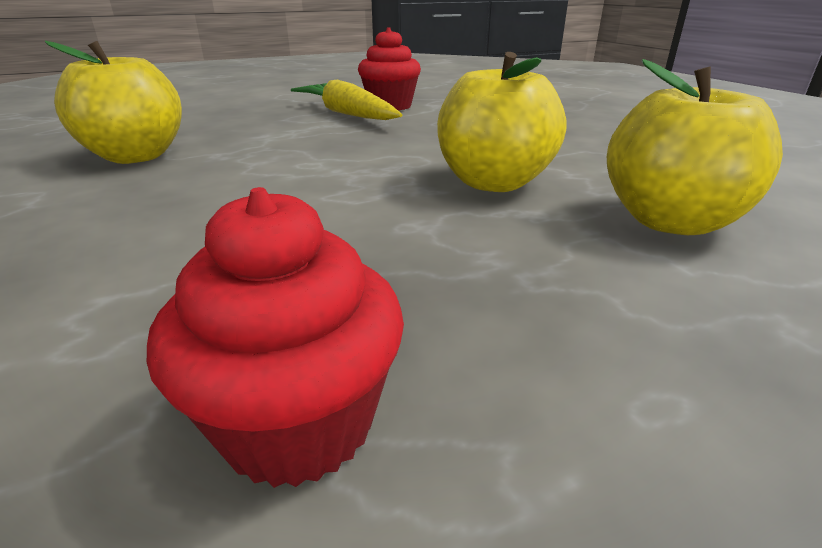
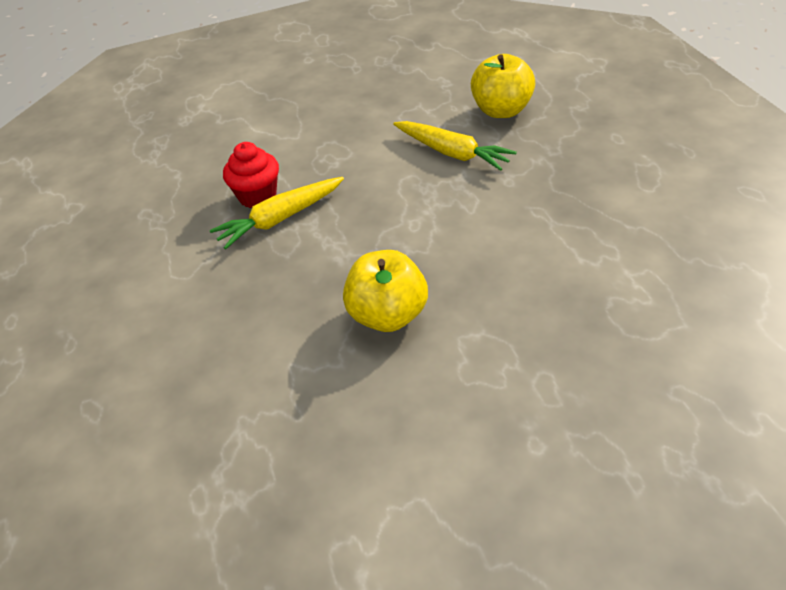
camera: 80 degrees left, 15 degrees up
red cupcake [147,187,404,488] -> none
yellow apple [437,52,566,192] -> yellow carrot [393,121,517,171]

